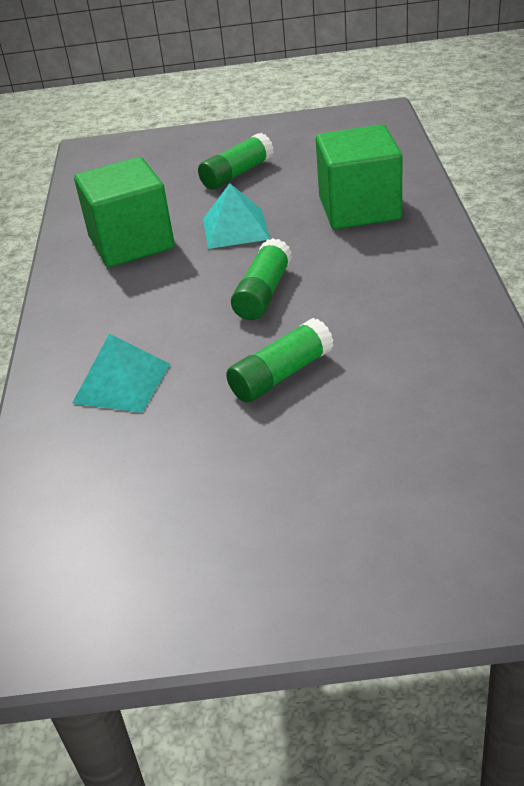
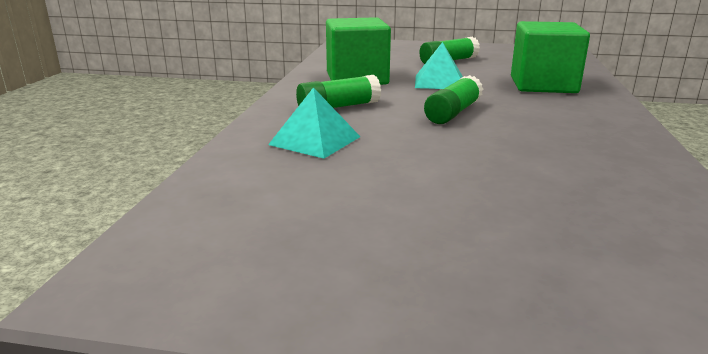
camera: 10 degrees right, 15 degrees down
green glue stick [226,318,334,402] -> green glue stick moved to [296,75,381,108]

